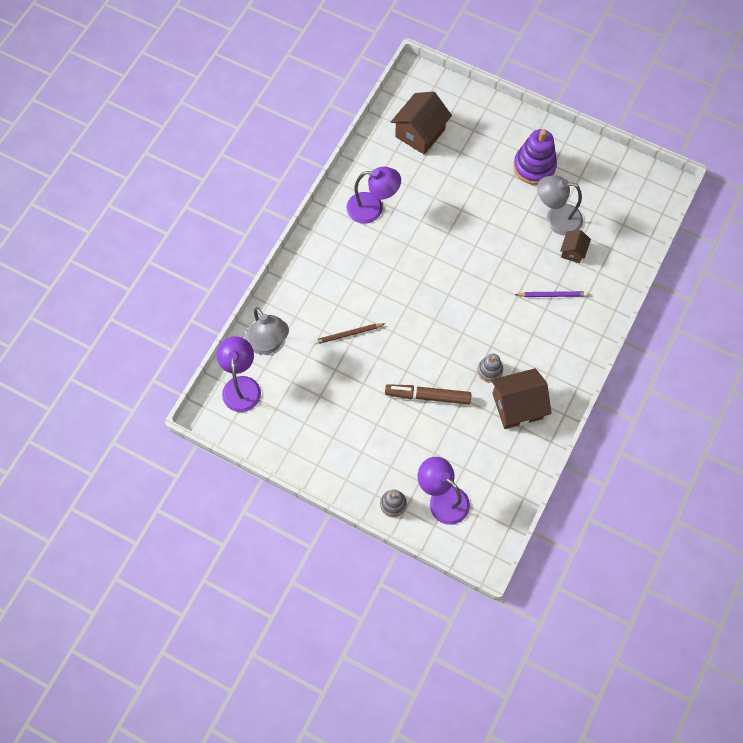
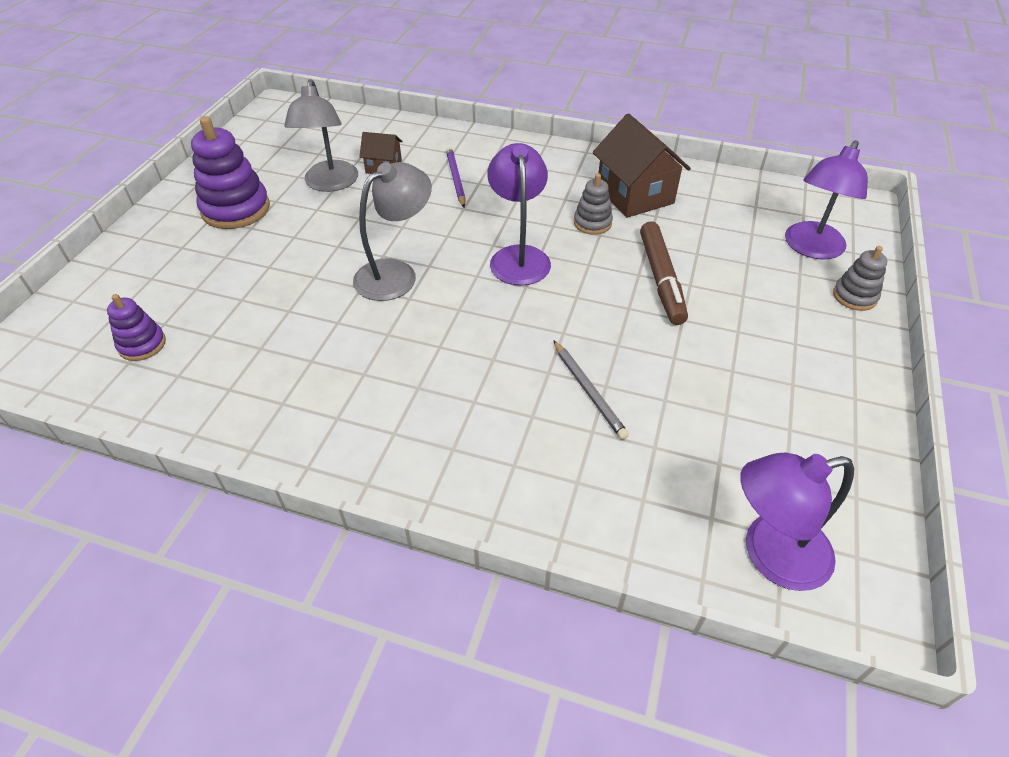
camera: 100 degrees left, 20 degrees down
grey lamp [245,307,289,355] -> grey lamp moved to [353,162,432,301]
brown pencil [314,323,385,345] -> grey pencil [553,340,629,440]
purple lamp [347,167,401,224] -> purple lamp moved to [487,143,551,285]
brown house [391,92,452,155] -> purple stacking toy [107,294,166,361]

